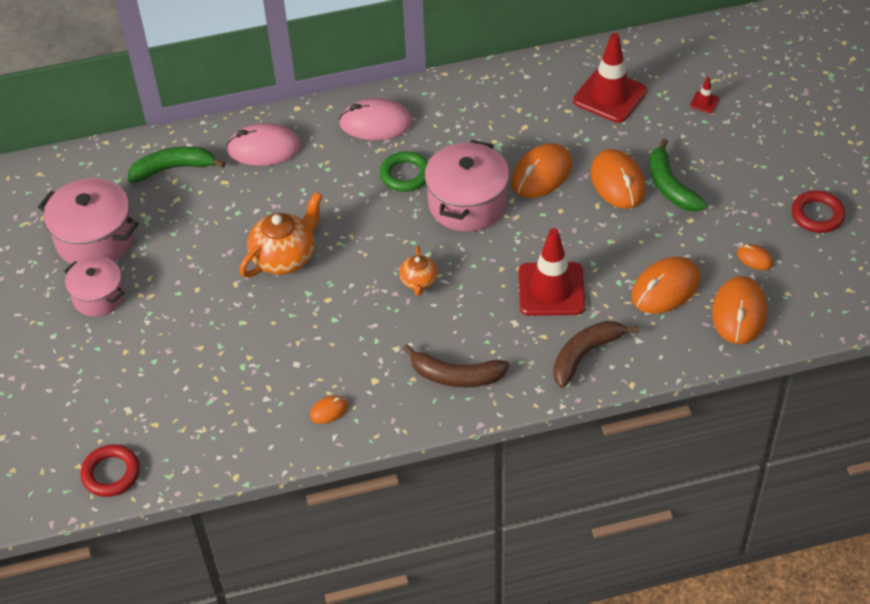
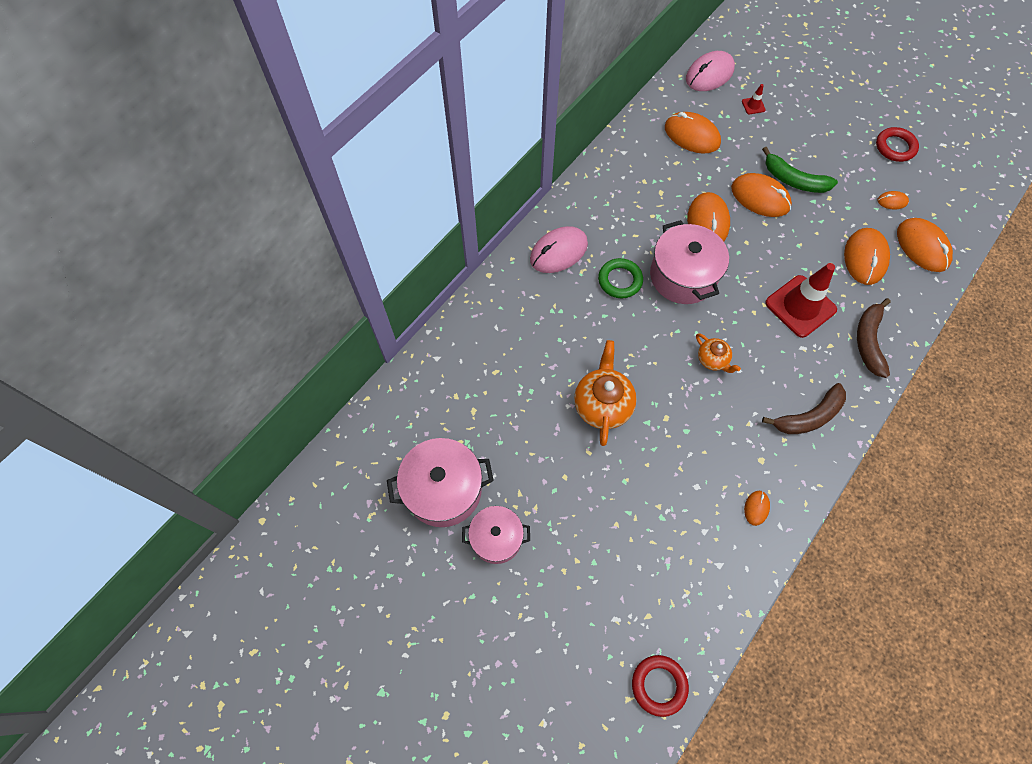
camera: 40 degrees left, 15 degrees up
green banana [128,146,225,183] -> none
pink mouse [226,123,301,166] -> pink mouse moved to [686,51,735,91]
red traffic cone [573,33,647,123] -> orange mouse [665,112,721,154]

